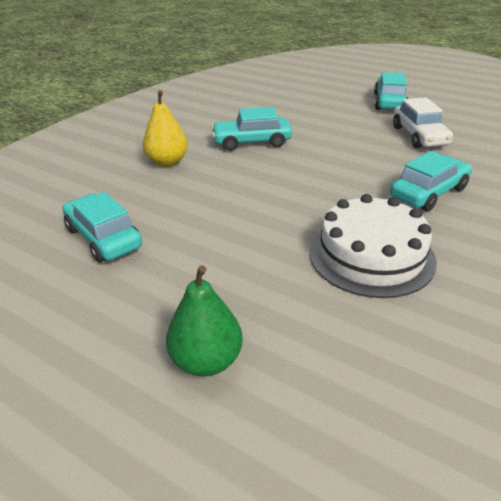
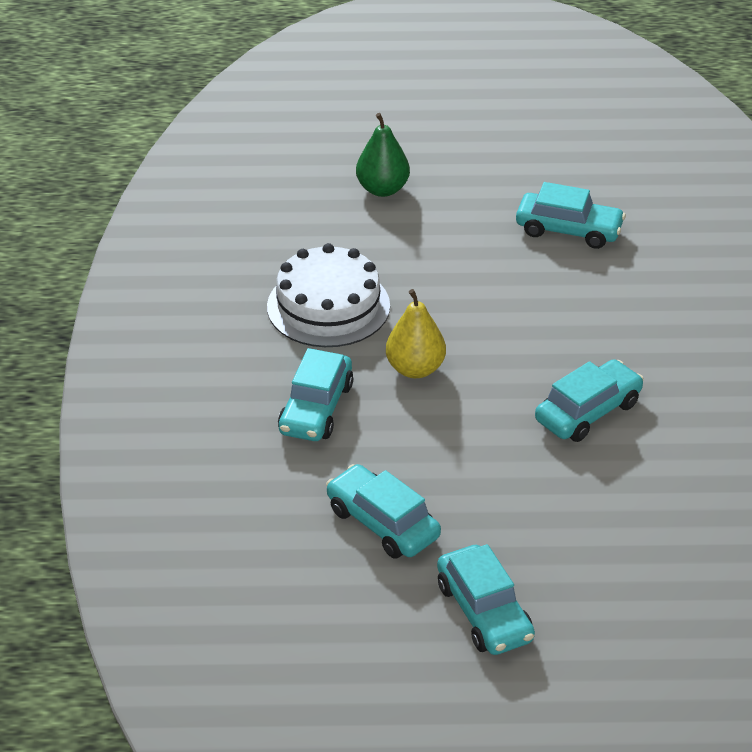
camera: 145 degrees right, 5 degrees up
yellow pear [143,90,188,167] -> yellow pear moved to [386,289,446,378]
white car [393,97,453,148] -> turquoise car [326,464,441,559]

